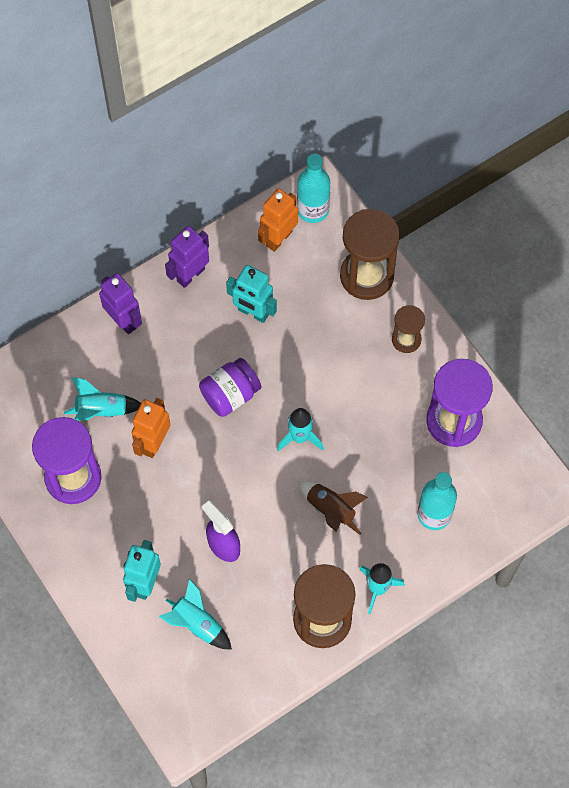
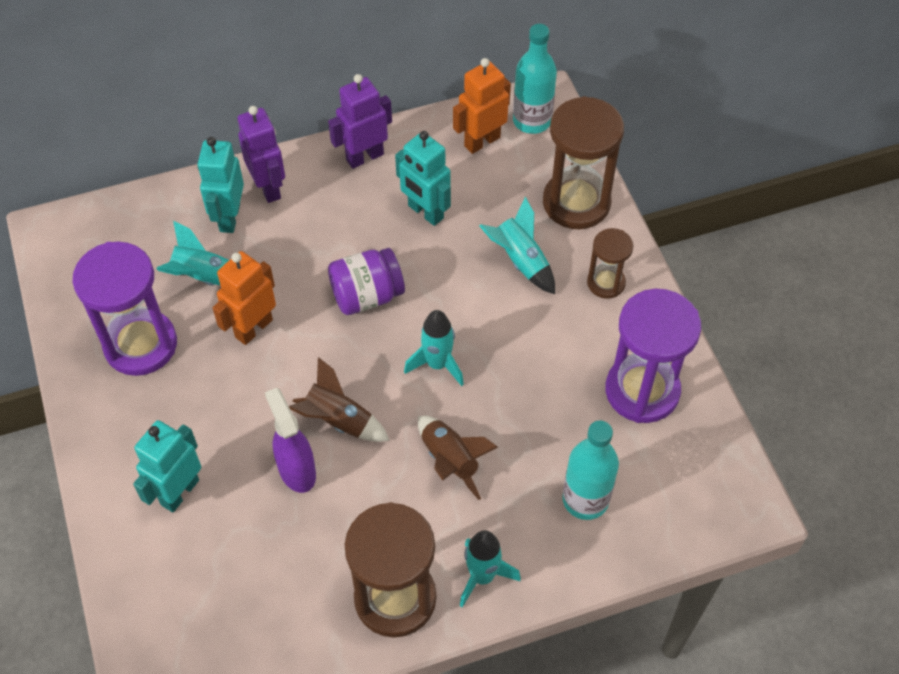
camera: 15 degrees right, 10 degrees down
turquoise rocket [159,579,232,650] -> turquoise rocket moved to [479,197,555,294]
none -> turquoise robot [198,137,244,233]
none -> brown rocket [289,357,390,442]

